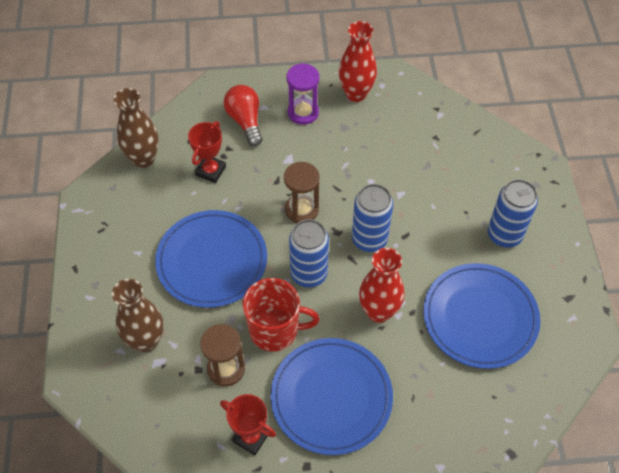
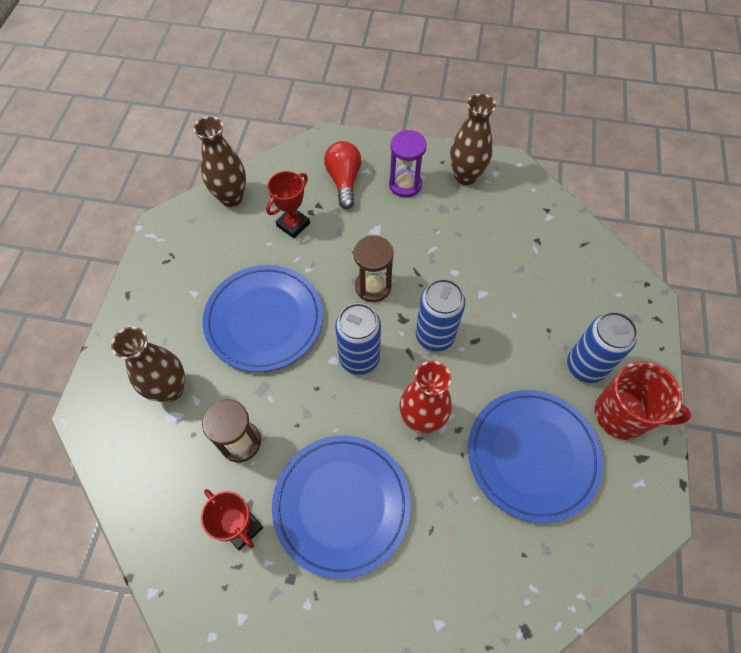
camera: 15 degrees right, 5 degrees up
red mug [243,278,320,352] -> red mug moved to [595,362,691,440]
red vase [339,21,377,102] -> brown vase [450,94,496,185]

